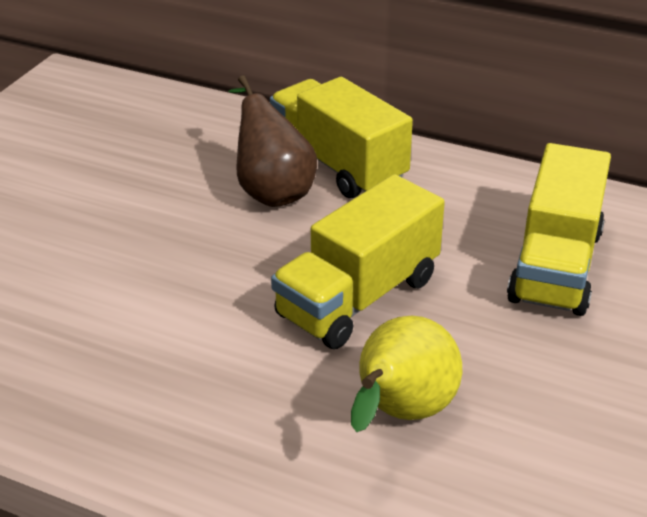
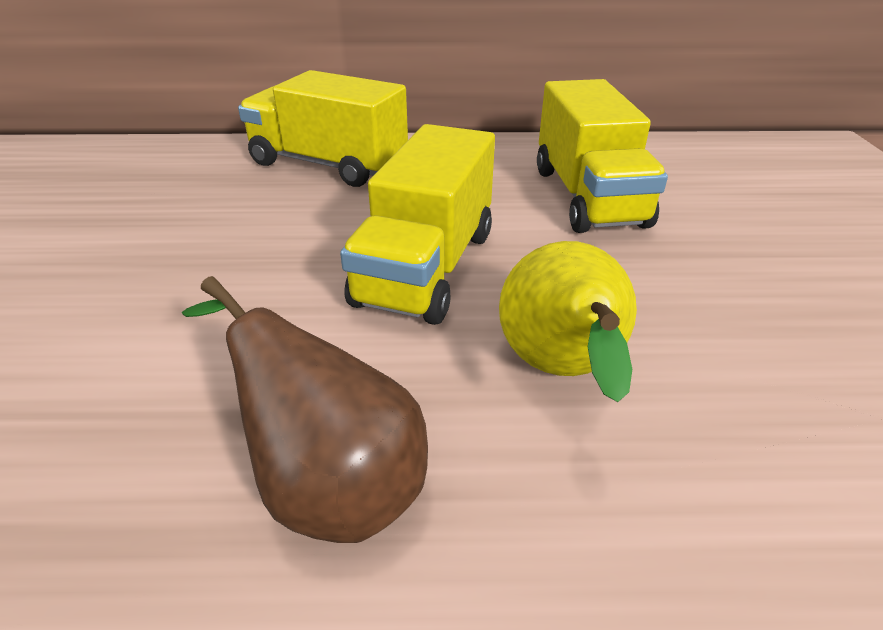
camera: 25 degrees left, 0 degrees up
brown pear [228,75,317,207] -> brown pear moved to [182,276,428,543]

